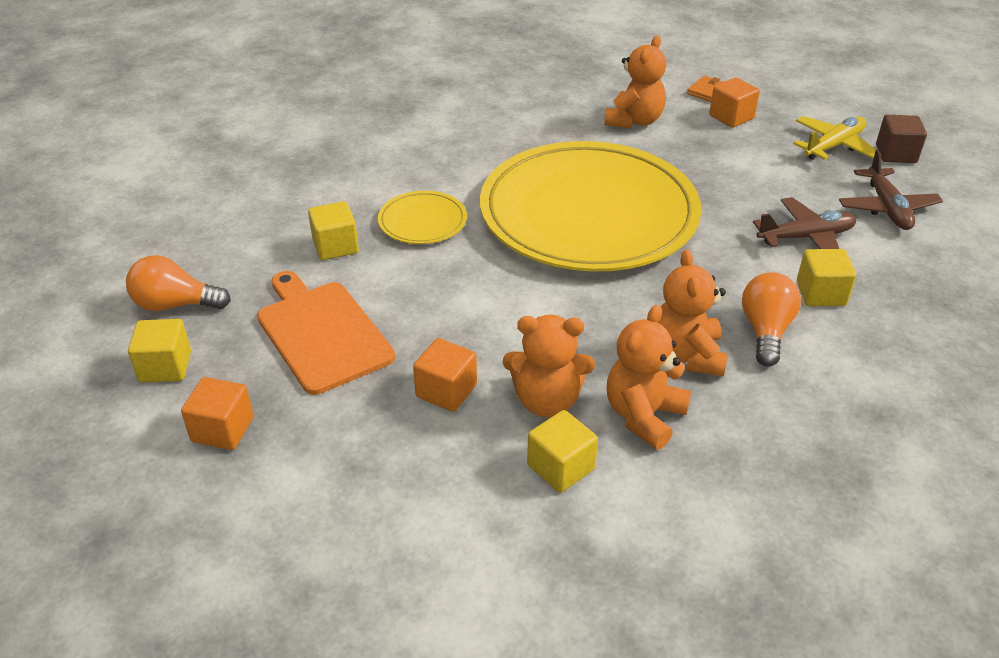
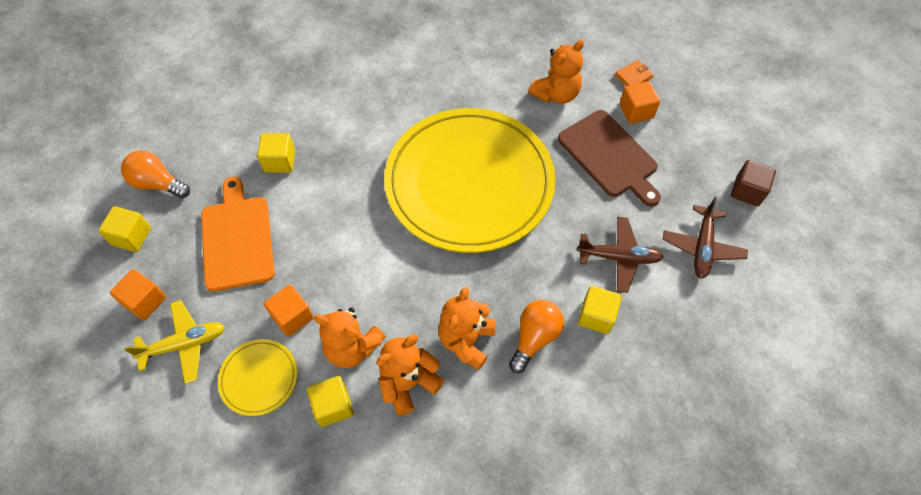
camera: 20 degrees right, 20 degrees up
yellow plate [378,191,467,244] -> yellow plate moved to [218,339,298,416]
yellow plane [793,116,876,160] -> yellow plane moved to [124,300,225,384]
none -> brown cutting board [558,110,661,207]

